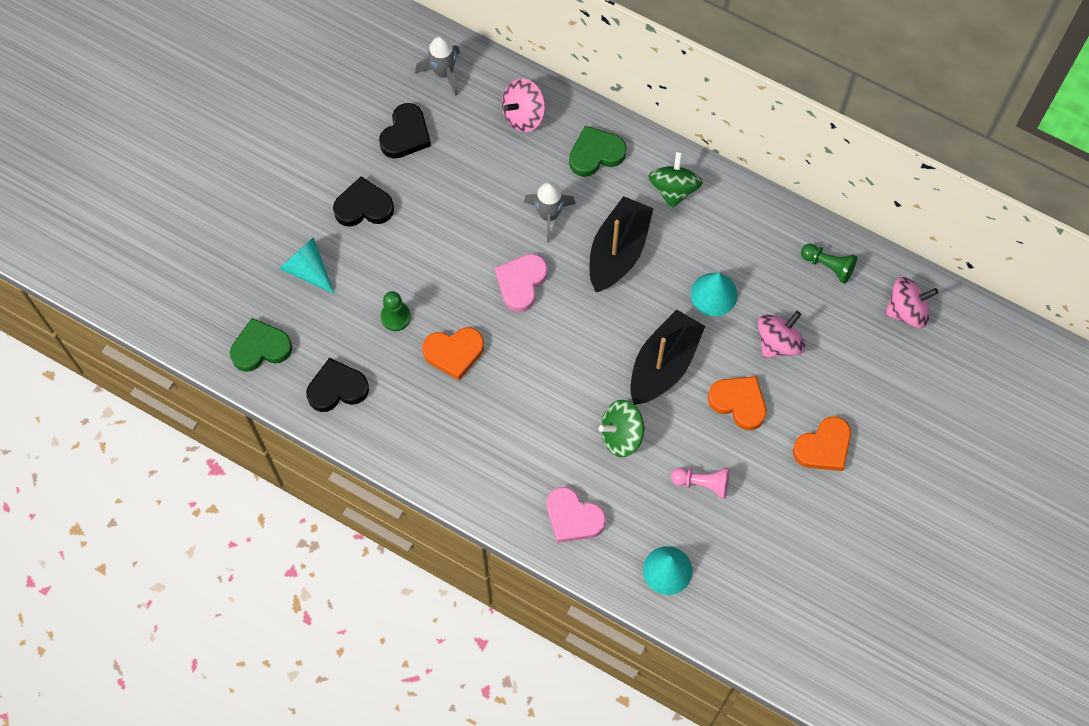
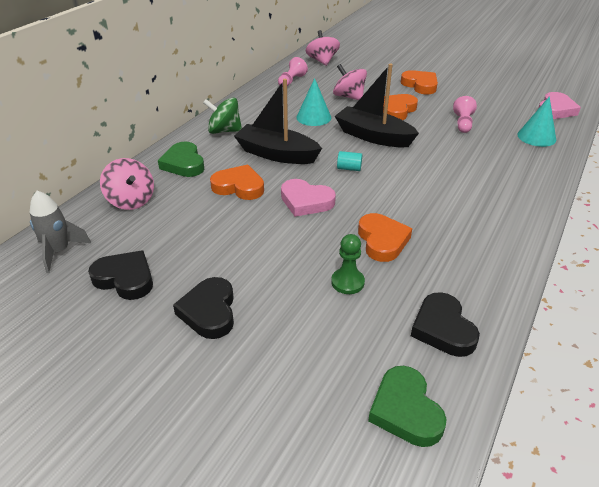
camera: 90 degrees left, 30 degrees down
turquoise cone [279,237,334,294] -> none
grey rocket [524,182,576,242] -> orange heart [210,164,264,200]
pink heart [547,487,606,543] -> pink heart moved to [538,92,581,119]
green spinning top [599,400,645,457] -> none
green pawn [801,244,857,284] -> pink pawn [278,57,308,87]
none -> turquoise cylinder [337,151,362,171]

